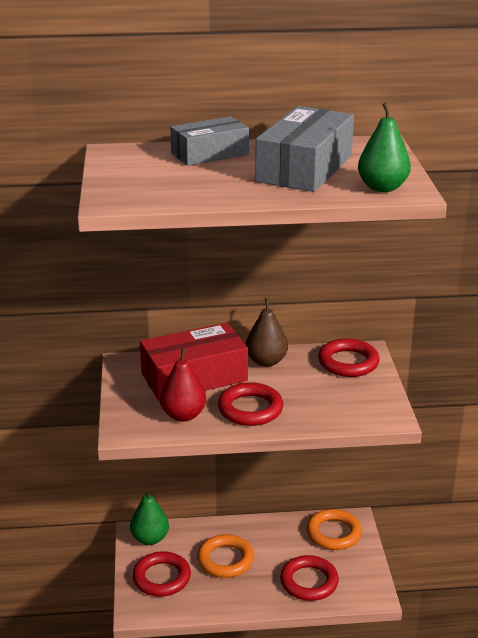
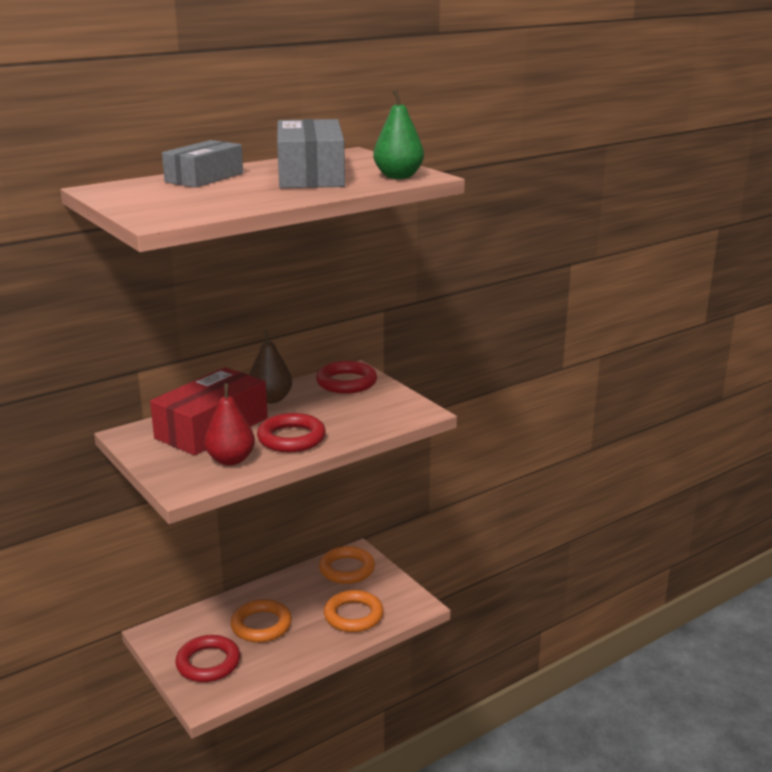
camera: 30 degrees left, 5 degrees down
green pear [130,489,169,545] -> none
red ring [280,555,339,601] -> orange ring [324,590,384,632]

